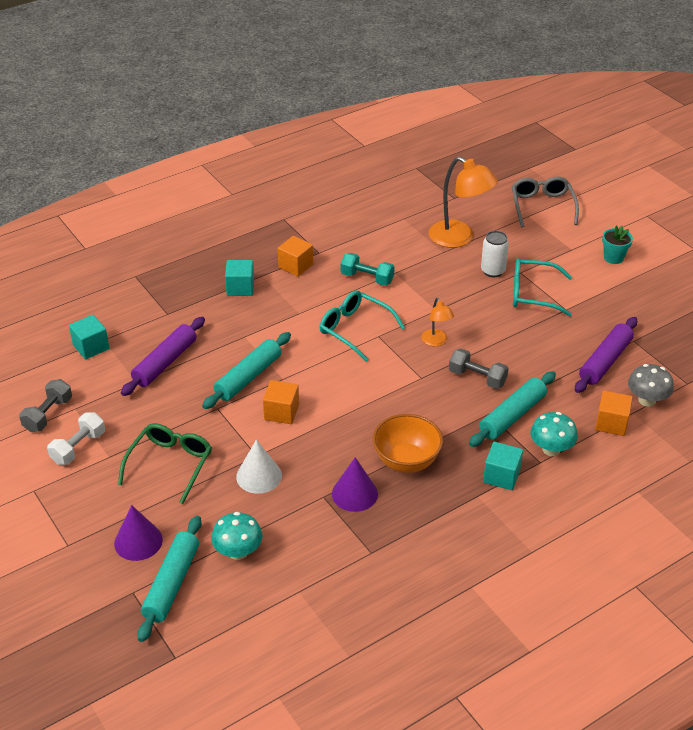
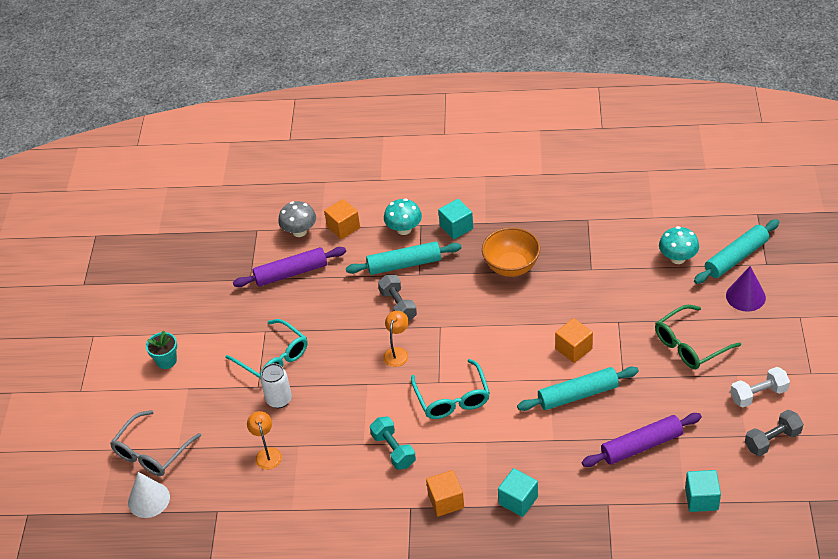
camera: 140 degrees left, 5 degrees up
white cone [236,439,282,494] -> white cone moved to [128,472,170,518]
purple cone [332,457,378,512] -> none
orange lamp [429,157,498,248] -> orange lamp [247,411,282,470], size x0.52

